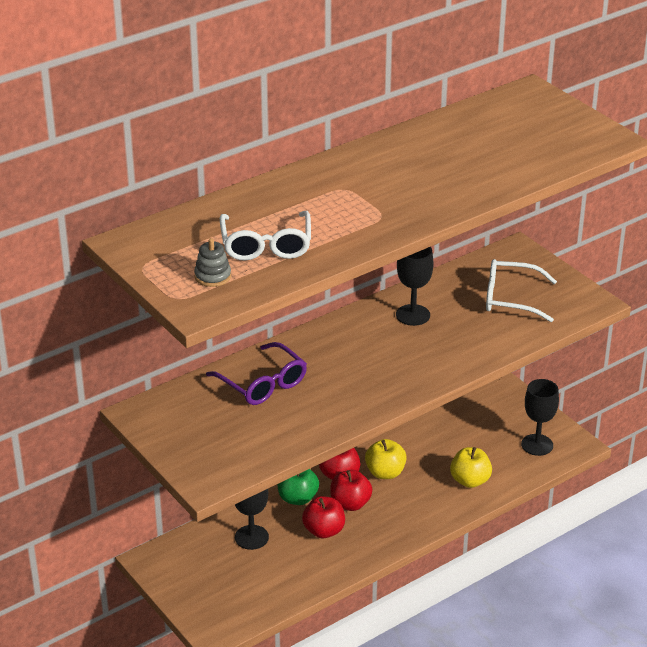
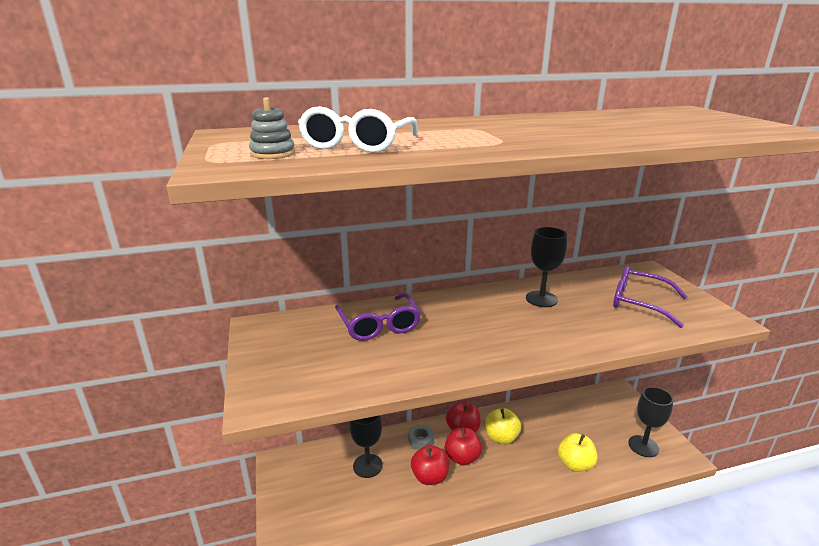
camera: 20 degrees right, 10 degrees down
green apple [277,469,319,505] -> grey nut [408,425,435,450]
white glasses [486,259,557,322] -> purple glasses [613,266,688,328]

